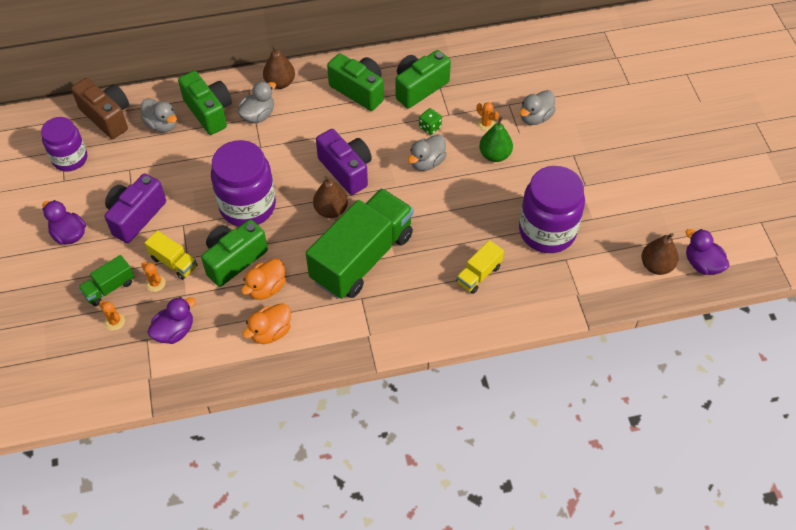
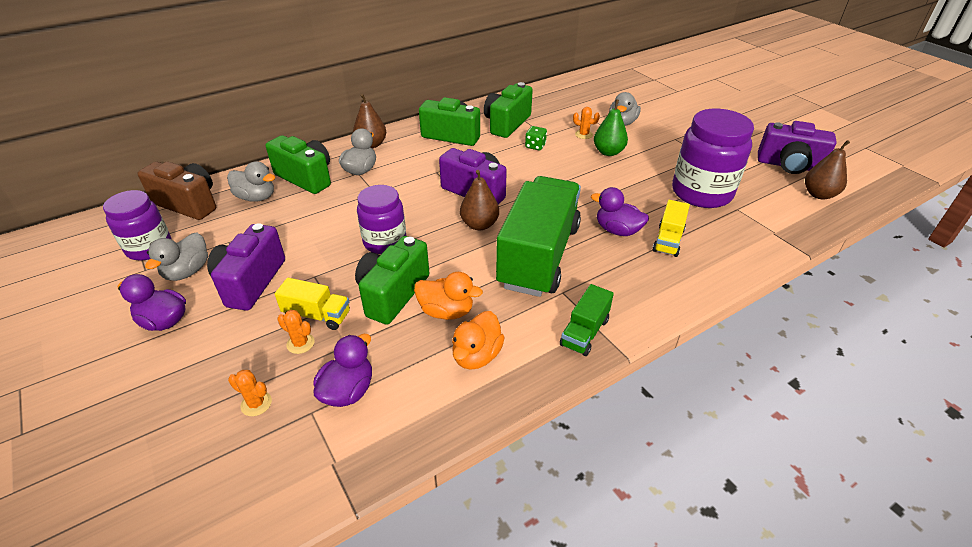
camera: 20 degrees left, 15 degrees down
green truck [78,255,135,306] -> green truck moved to [560,284,614,356]
purple jar [211,140,276,227] -> purple jar [357,185,406,254], size x0.65
orange duck [241,258,286,300] -> orange duck turned 90 degrees counterclockwise [414,272,483,320]
grey duck [408,134,447,171] -> grey duck moved to [145,233,208,281]
purple duck [686,229,730,275] -> purple duck moved to [591,187,649,236]
none -> purple camera [758,121,837,174]

